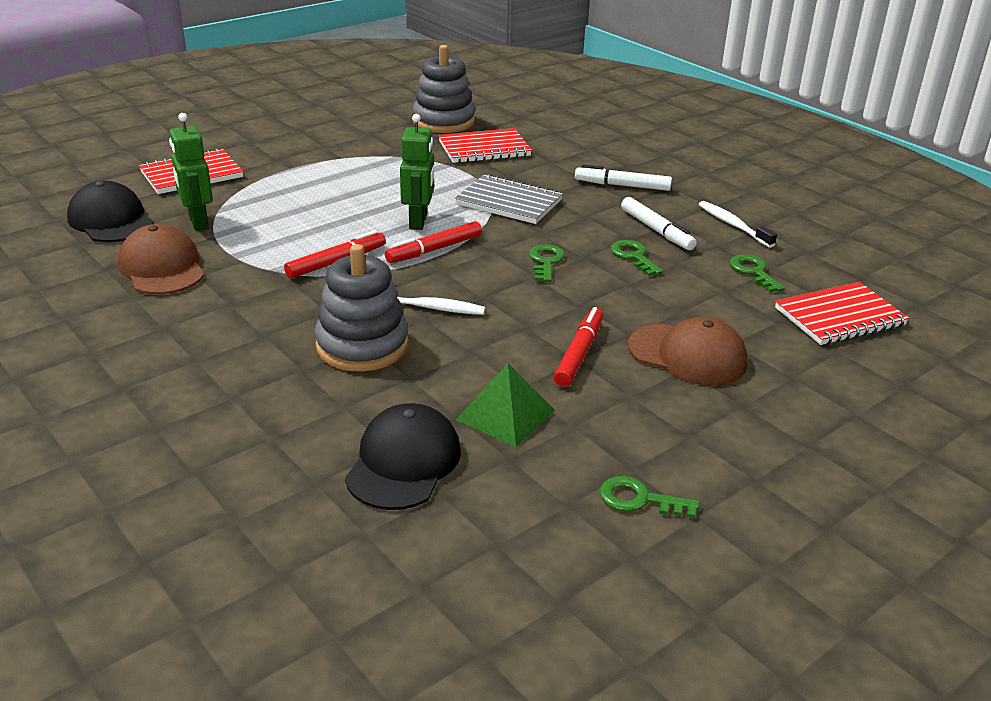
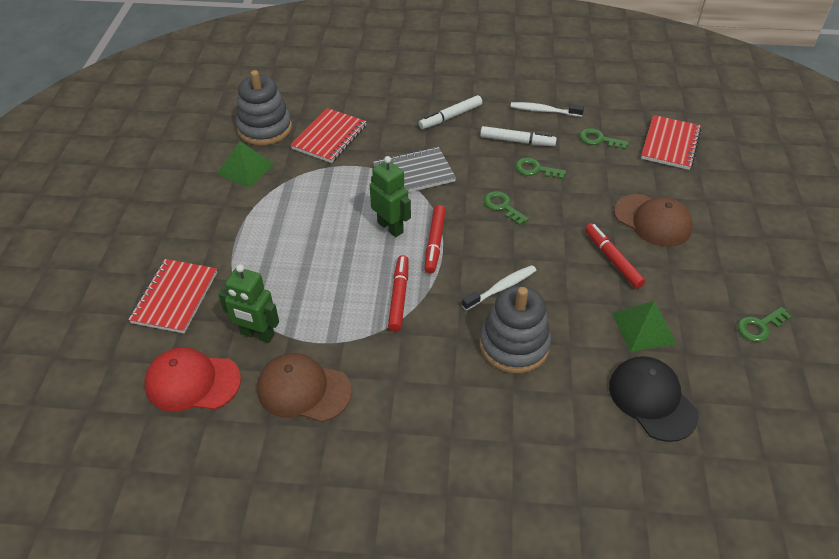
camera: 45 degrees left, 15 degrees up
black cap [67,181,154,242] -> red cap [144,347,241,412]
brown cap [628,317,748,386] -> brown cap turned 60 degrees clockwise [614,194,693,247]
none -> green pyramid [217,141,275,188]

